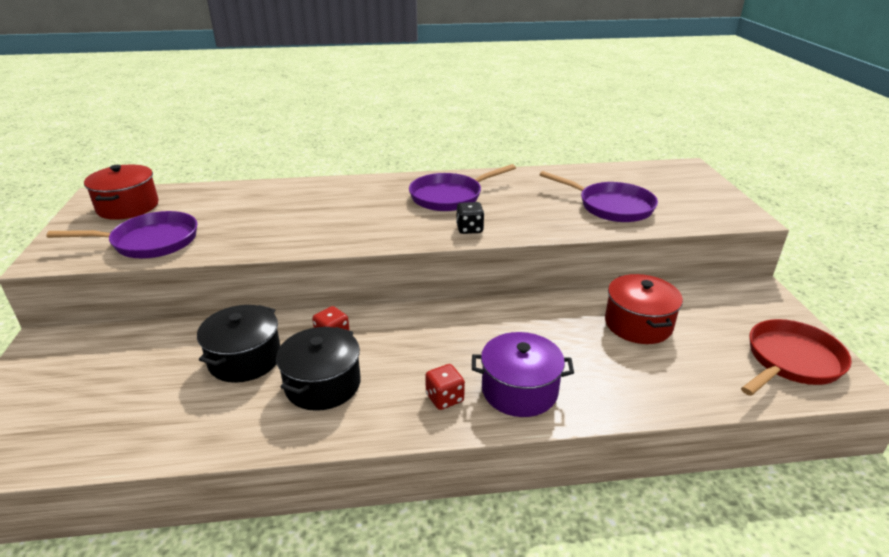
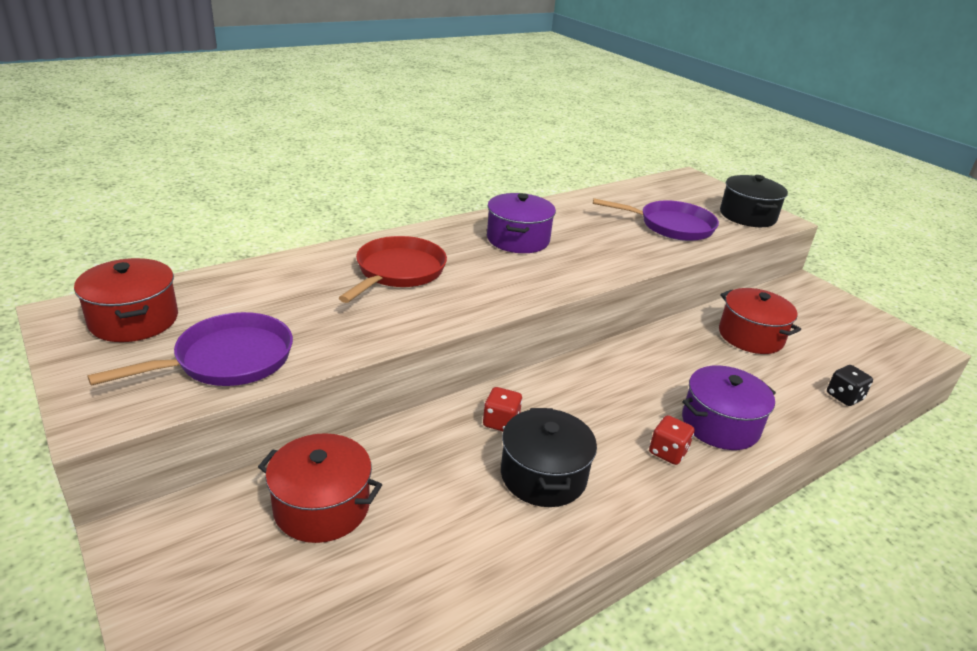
camera: 30 degrees left, 0 degrees up
black pot [197,305,280,383] -> black pot moved to [720,175,788,227]
purple pan [409,164,516,211] -> purple pot [487,193,556,253]
black dice [456,202,484,234] -> black dice moved to [827,365,873,406]
red pan [741,319,852,396] -> red pan moved to [339,236,447,303]
none -> red pot [258,433,382,543]

